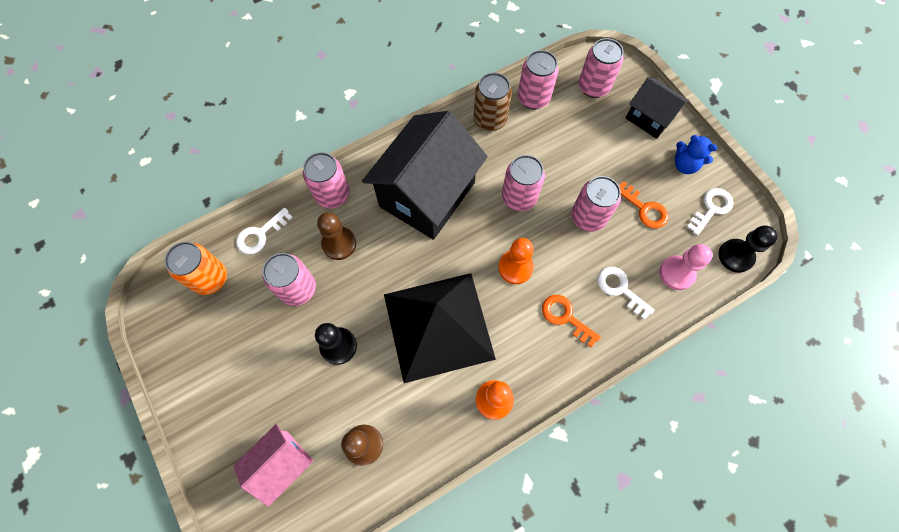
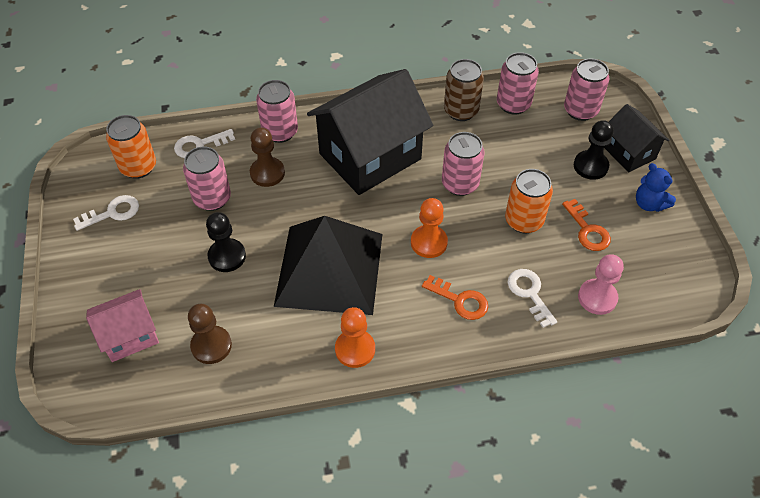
camera: 20 degrees right, 15 degrees down
orange key [542,295,601,347] -> orange key turned 150 degrees clockwise [422,275,488,320]
pink can [572,176,621,232] -> orange can [505,169,553,233]
white key [687,188,734,236] -> white key moved to [73,195,139,231]
black pawn [719,225,778,273] -> black pawn moved to [574,120,614,180]

